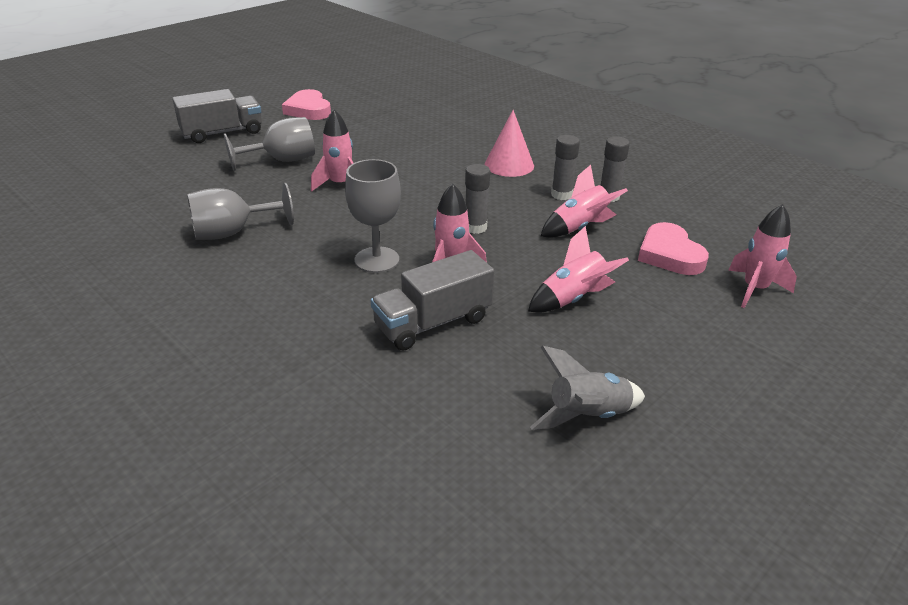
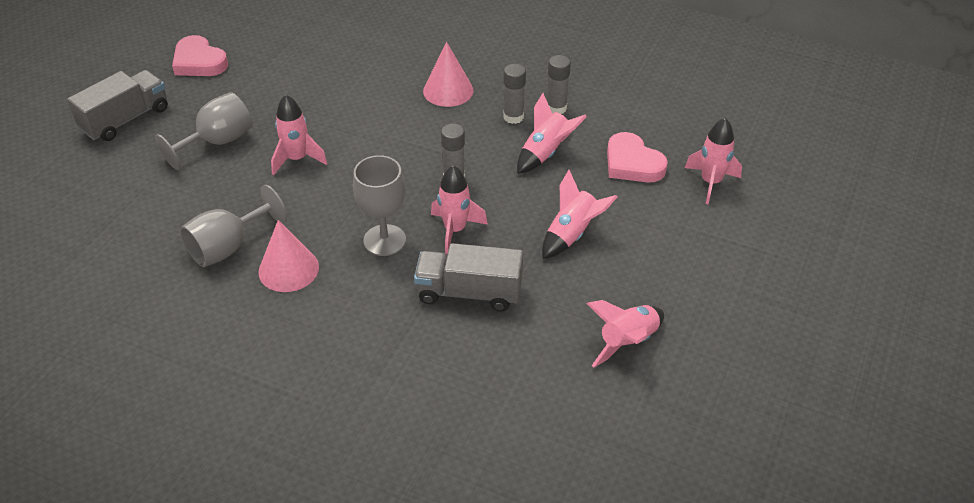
camera: 20 degrees left, 10 degrees up
grey truck [371,250,494,351] -> grey truck turned 60 degrees clockwise [414,243,523,312]
grey rocket [530,346,645,430] -> pink rocket [587,300,664,367]
none -> pink cone [258,220,319,292]

